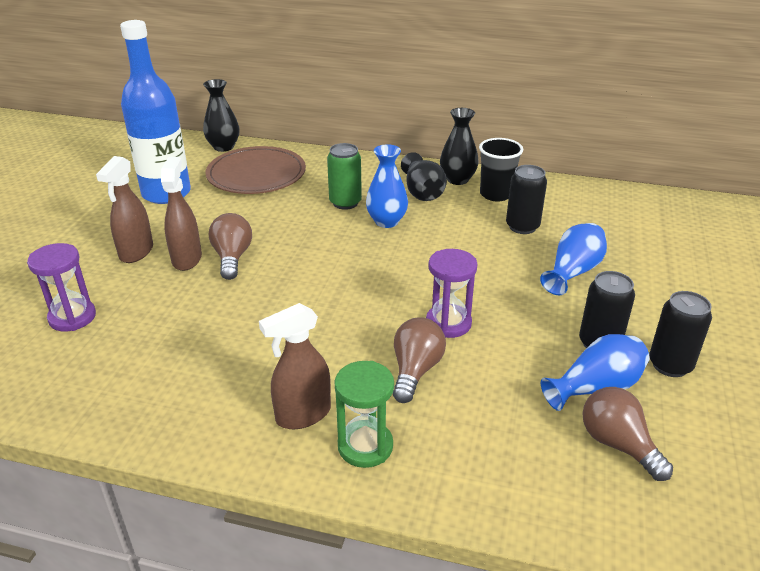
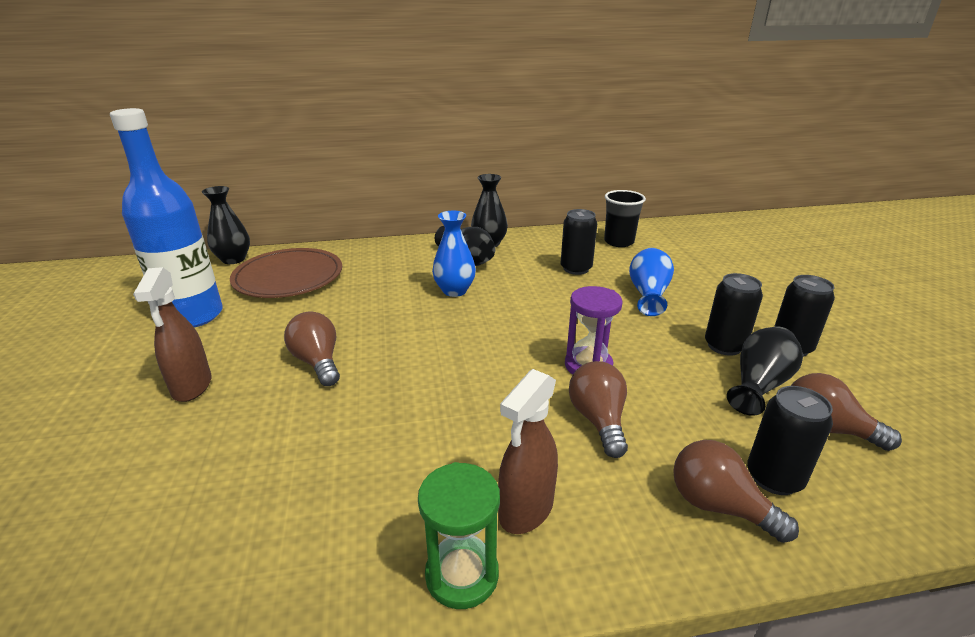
camera: 25 degrees left, 5 degrees down
purple hourglass [27,243,96,331] -> none
brown spray bottle [161,157,202,271] -> none
green can [327,143,362,210] -> none
green hourglass [334,361,394,468] -> green hourglass moved to [418,462,500,609]
black cup [479,138,523,201] -> black cup moved to [604,190,646,247]
blue vase [541,334,650,411] -> black vase [727,326,803,416]
none -> brown light bulb [673,440,799,543]
none -> black can [747,386,833,495]

